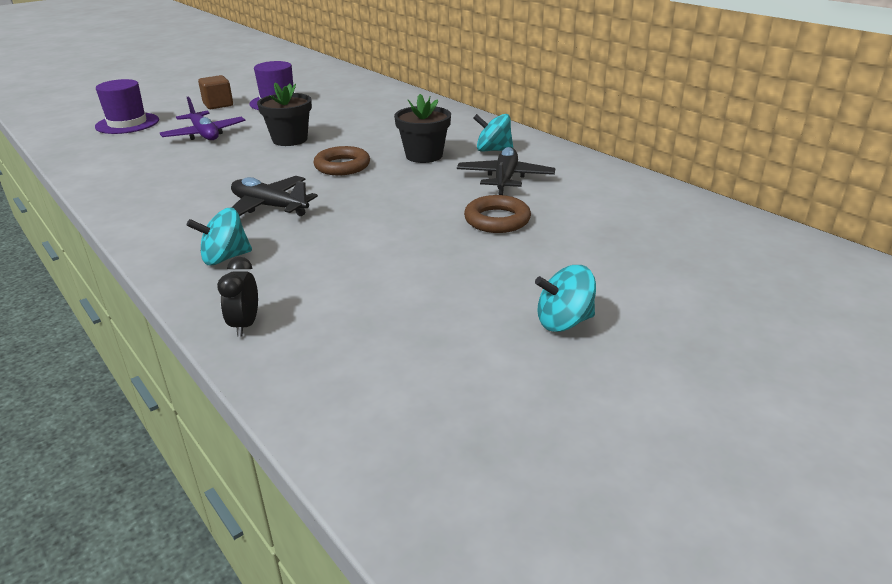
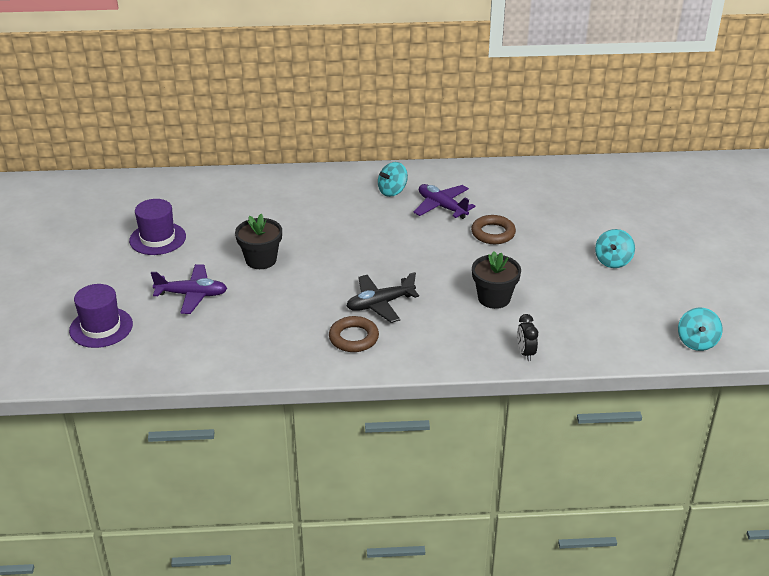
camera: 55 degrees left, 5 degrees up
turquoise spinning top [187,208,252,265] -> turquoise spinning top moved to [678,308,723,351]
brown cube [198,75,233,109] -> none
black clock [217,257,258,337] -> black clock turned 45 degrees clockwise [517,314,538,361]
brown ring [314,146,370,175] -> brown ring moved to [329,316,379,352]
black flower pot [394,94,451,163] -> black flower pot moved to [472,251,521,309]
black plane [457,147,555,195] -> purple plane [413,184,475,219]

